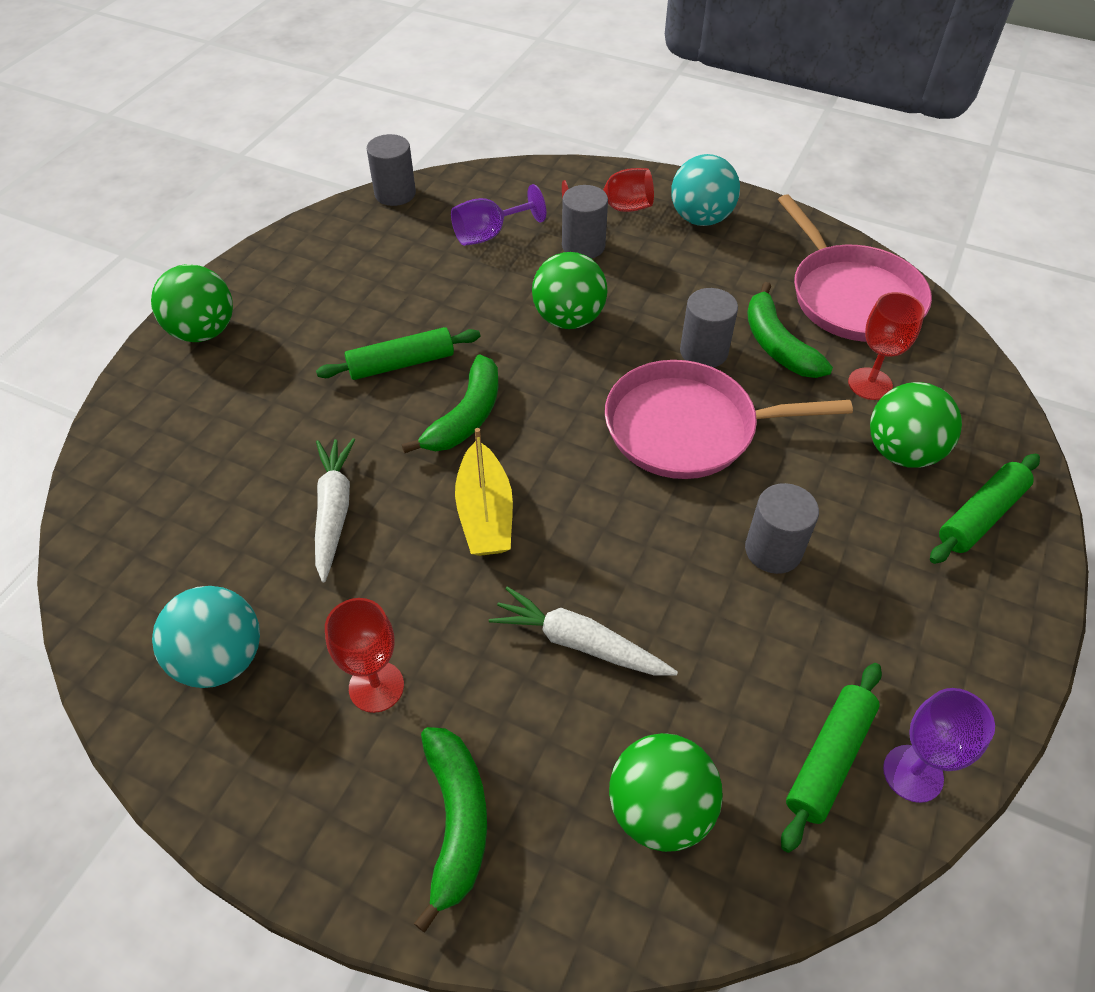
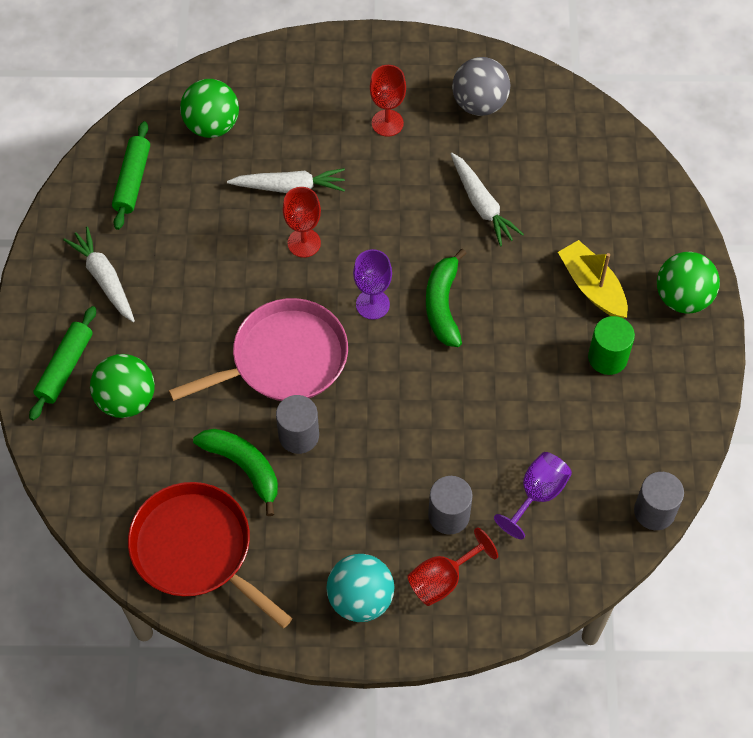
camera: 155 degrees right, 10 degrees up
turquoise ball [152,586,260,688] -> grey ball [452,57,510,116]
green rolling pin [316,327,480,380] -> none
green banana [414,727,487,932] -> none
yellow boat [455,428,513,556] -> yellow boat moved to [558,240,628,318]
green ball [532,252,608,329] -> none
grey cylinder [745,483,819,574] -> none
pink pan [778,194,932,342] -> red pan [128,482,293,628]
red goblet [848,292,925,400] -> red goblet moved to [283,187,321,258]
purple goblet [883,688,995,803] -> purple goblet moved to [353,249,392,320]
none -> white carrot [63,226,135,322]
none -> green cylinder [588,316,635,375]

